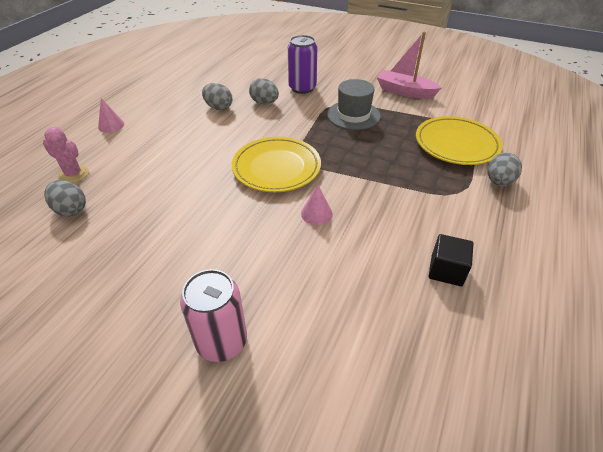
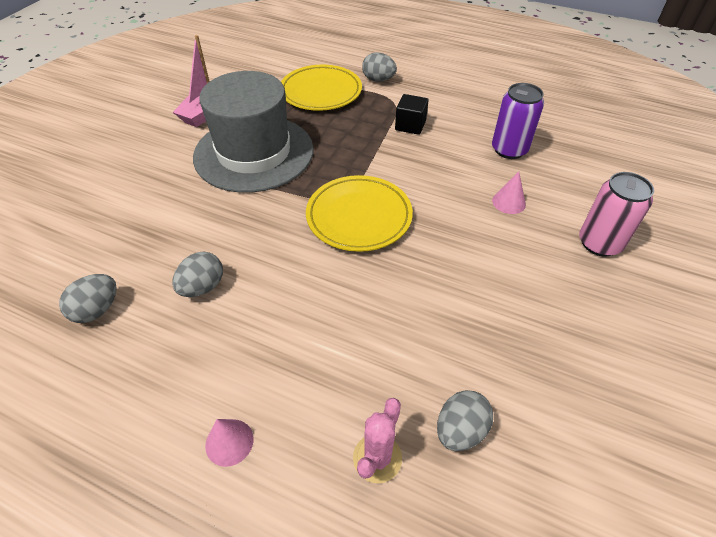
camera: 90 degrees left, 5 degrees up
grey egg [249,78,279,104] -> grey egg moved to [59,274,117,323]
purple can [288,35,317,94] -> purple can moved to [492,83,544,159]
pink cone [301,184,333,225] -> pink cone moved to [492,171,526,214]
grey hat [327,79,381,130] -> grey hat [193,71,314,193], size x1.81
black cube [429,234,473,286] -> black cube moved to [395,94,429,135]

